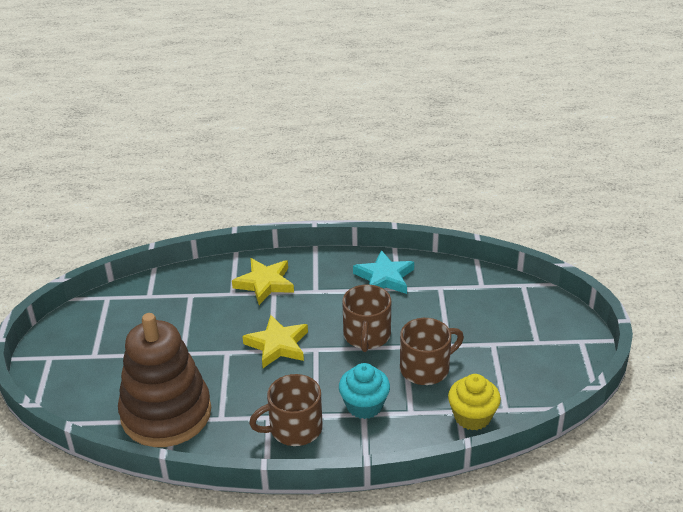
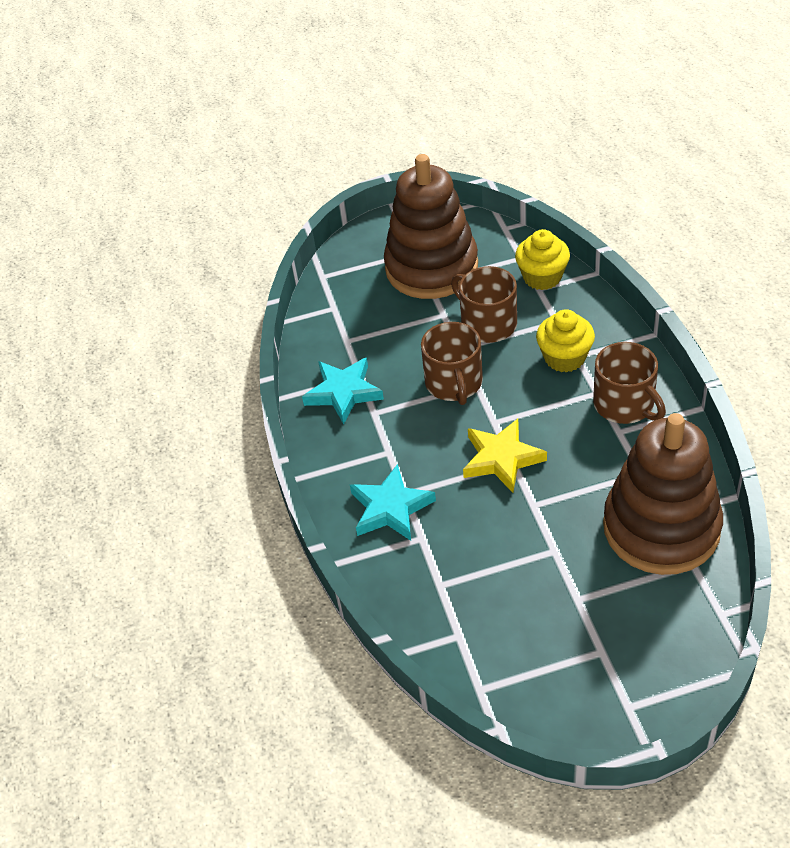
camera: 100 degrees left, 10 degrees up
yellow star [232,258,294,305] -> turquoise star [350,464,436,541]
turquoise cupcake [339,363,390,419] -> yellow cupcake [536,309,595,373]
brown mug [342,284,391,352] -> brown mug turned 90 degrees clockwise [421,322,483,405]
none -> brown stacking toy [384,154,478,299]

